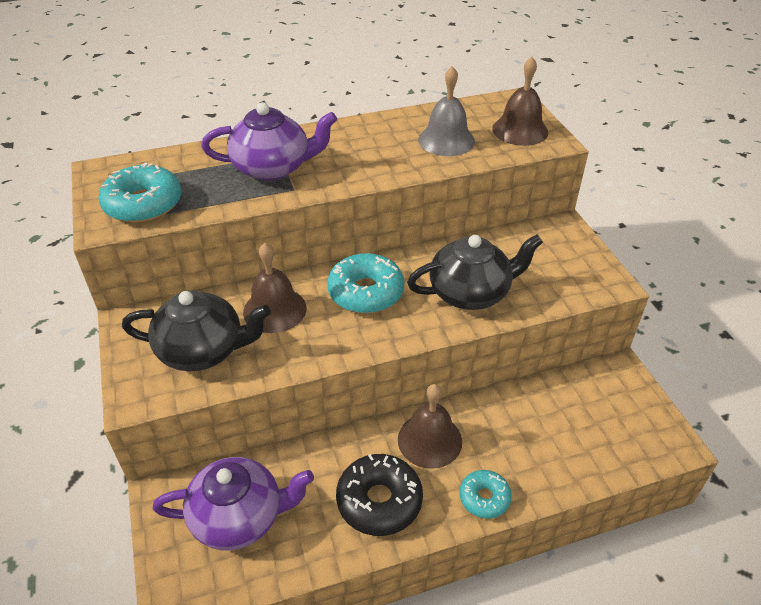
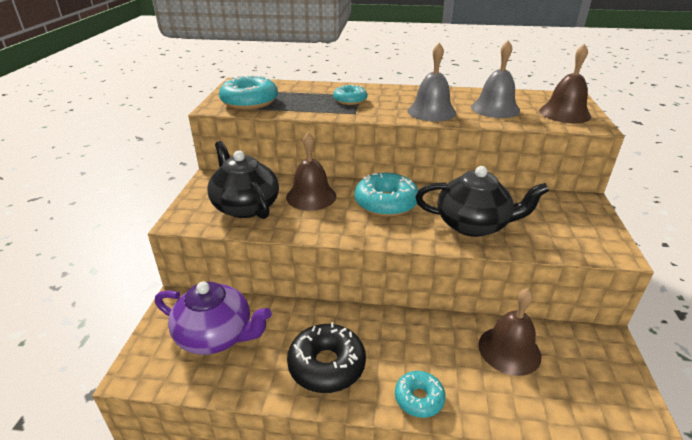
camera: 25 degrees right, 10 degrees down
black teapot [122,290,271,371] -> black teapot turned 150 degrees counterclockwise [208,141,279,219]
purple teapot [201,102,337,181] -> turquoise donut [333,84,367,105]
brown bell [398,384,462,469] -> brown bell moved to [478,288,541,376]
none -> grey bell [408,43,456,122]

